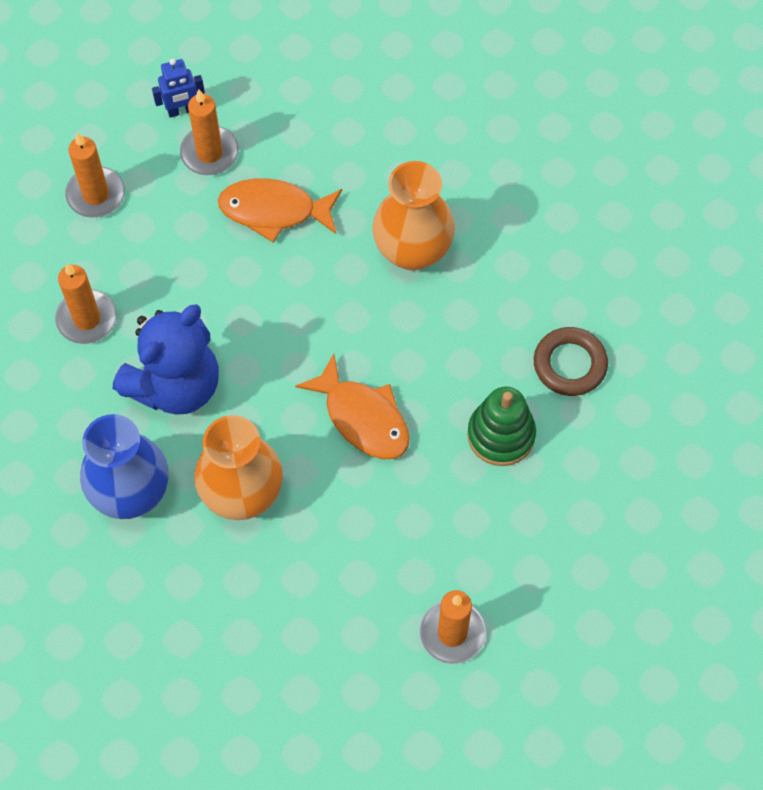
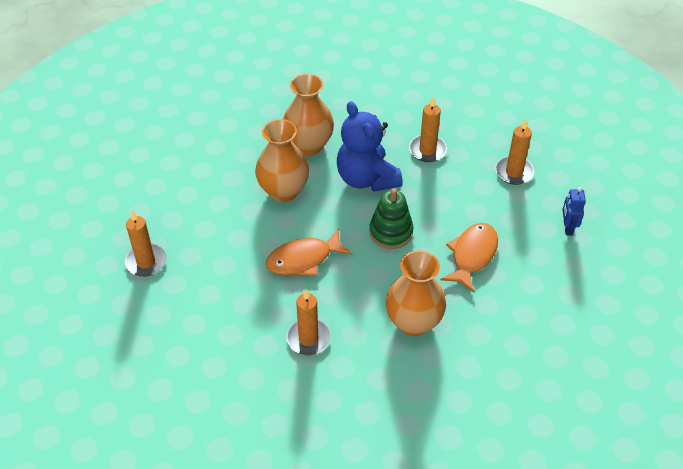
camera: 110 degrees right, 15 degrees down
blue vase [80,414,168,519] -> orange vase [283,73,334,155]
orange candle [180,90,239,175] -> orange candle moved to [286,290,331,355]
green stacking toy [467,386,536,466] -> green stacking toy moved to [369,188,413,249]
brown ring [534,327,608,396] -> none

